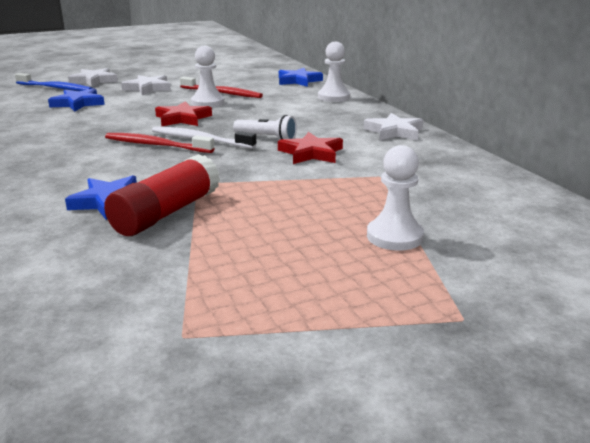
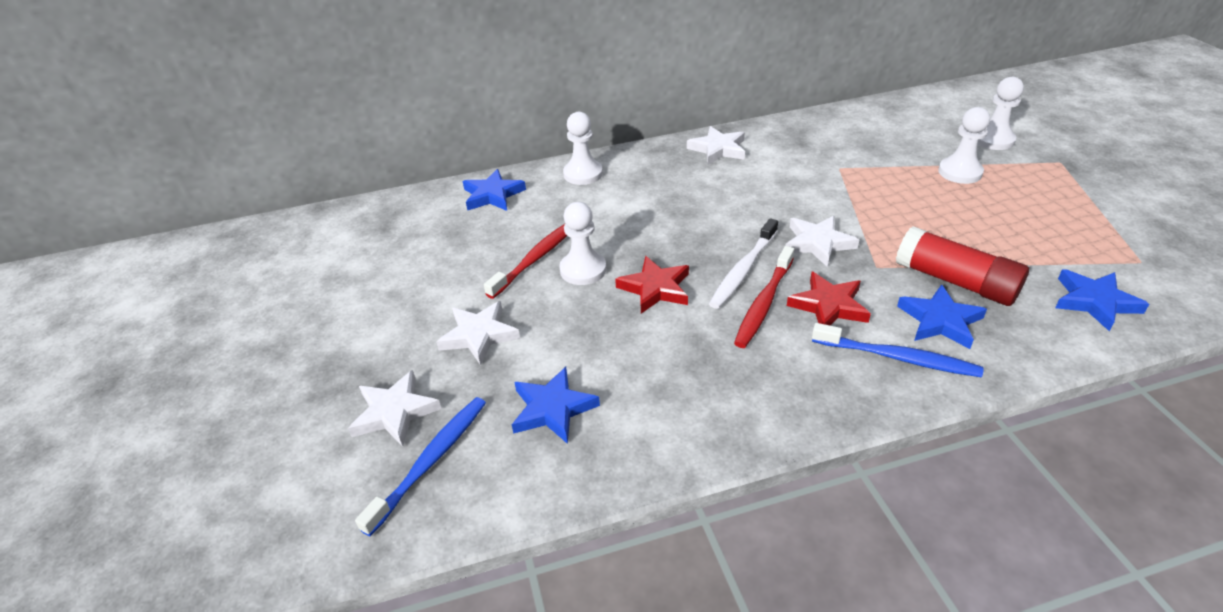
camera: 80 degrees left, 15 degrees up
white flashlight [233,115,297,139] -> none
red star [278,132,343,164] -> red star moved to [787,272,871,325]
none -> white star [785,216,859,267]
none -> blue toothbrush [812,323,983,377]
none -> white pawn [978,77,1024,150]
none -> blue star [1055,269,1149,331]

